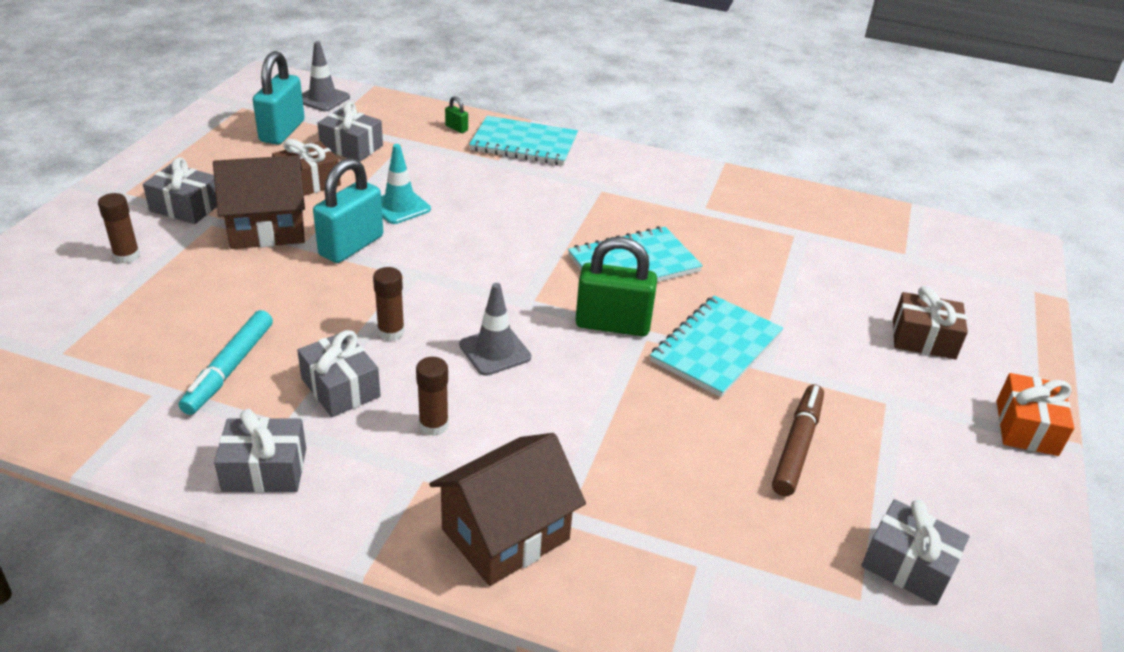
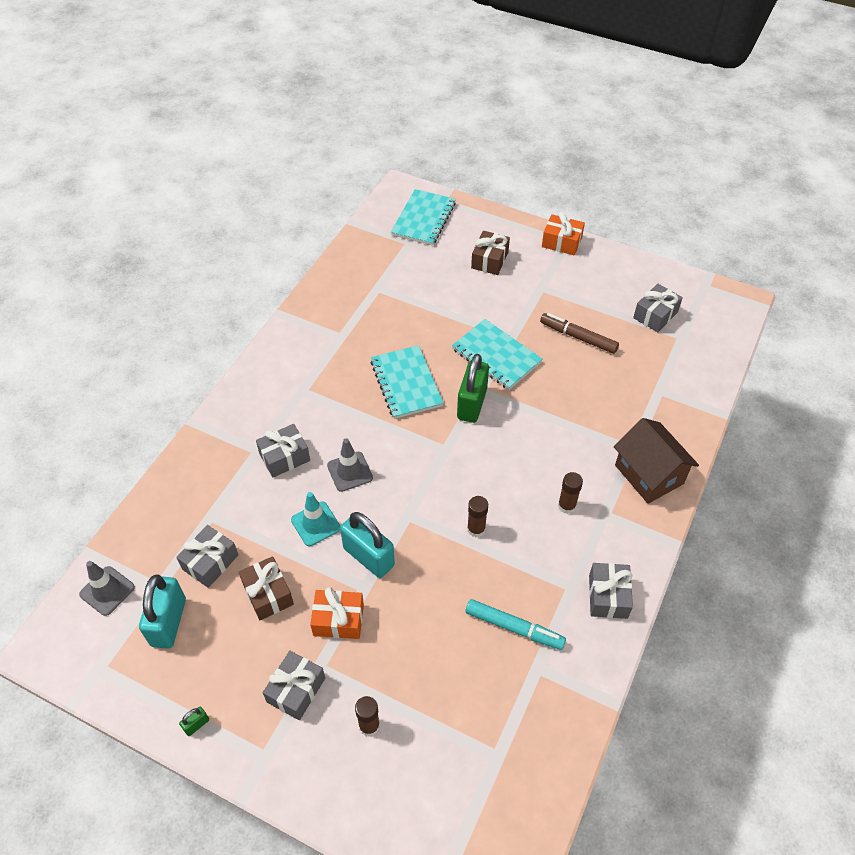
camera: 80 degrees left, 15 degrees up
brown house [213,155,305,249] -> orange gift [310,587,364,639]
turquoise padlock [253,51,305,145] -> turquoise padlock turned 75 degrees clockwise [139,574,186,649]
grey gift [297,330,381,417] -> grey gift moved to [256,424,310,478]
green padlock [445,96,468,133] -> green padlock moved to [179,707,209,736]
grey traffic cone [459,283,531,376] -> grey traffic cone moved to [327,438,373,492]
turquoise notebook [469,116,578,165] -> turquoise notebook moved to [391,189,456,246]

